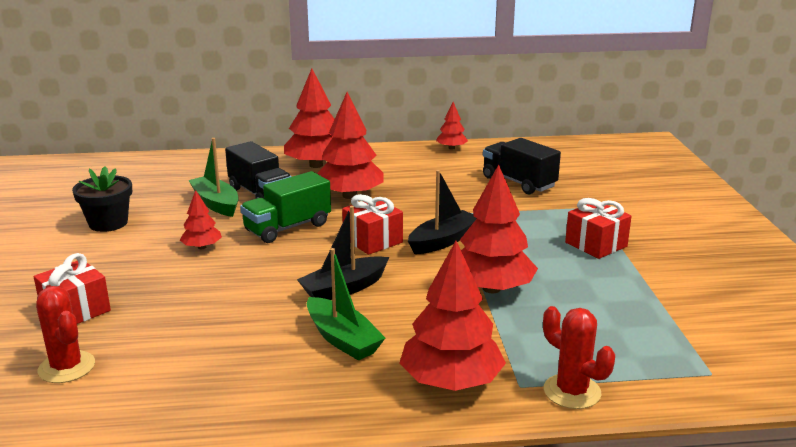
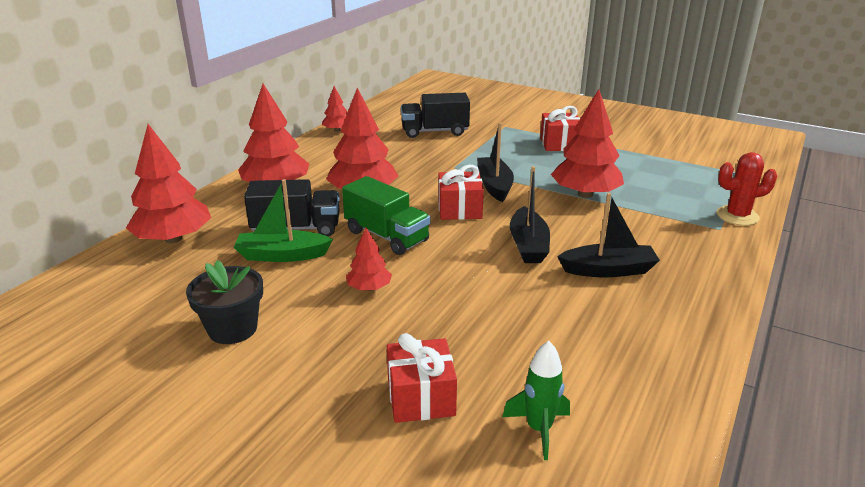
camera: 55 degrees left, 5 degrees up
red cactus [36,286,95,383] -> green rocket [502,341,570,460]
green truck [240,171,331,243] -> green truck turned 45 degrees counterclockwise [342,176,430,255]
green boat [307,248,385,361] -> black boat [557,193,660,277]
red tree [400,241,506,391] -> red tree moved to [126,124,211,243]

